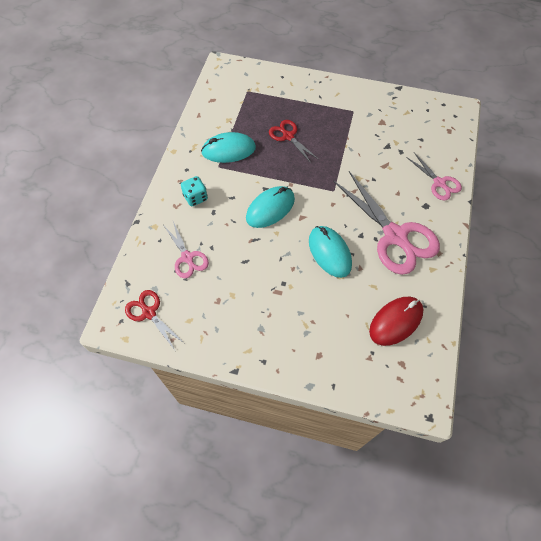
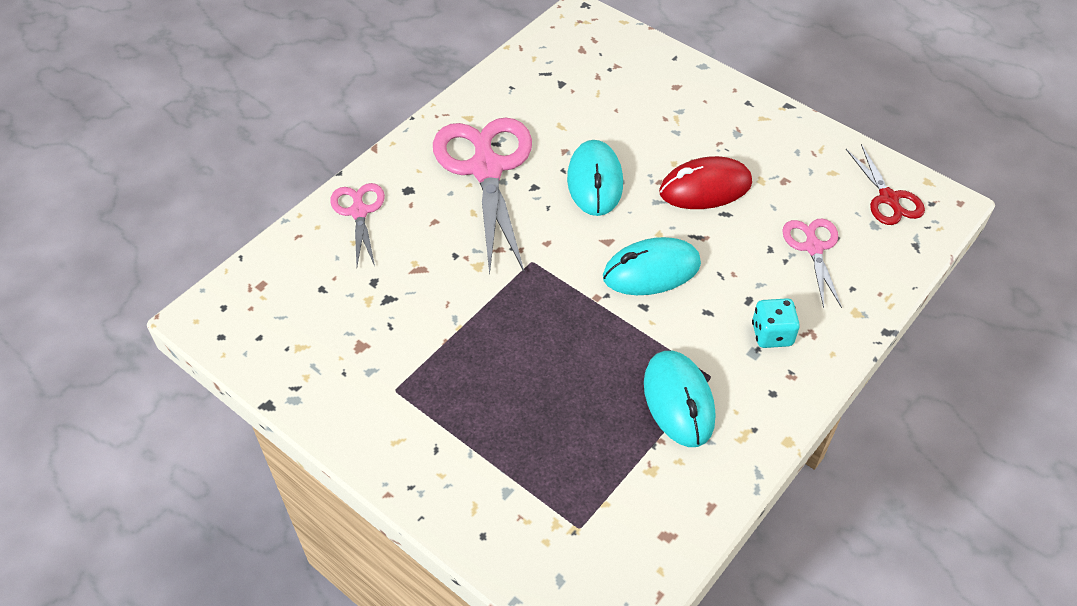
camera: 155 degrees left, 10 degrees down
turquoise mouse [201,132,256,163] -> turquoise mouse turned 60 degrees clockwise [644,351,715,447]
red scissors [269,120,318,163] -> none
red mouse [369,297,423,346] -> red mouse moved to [659,156,752,209]

